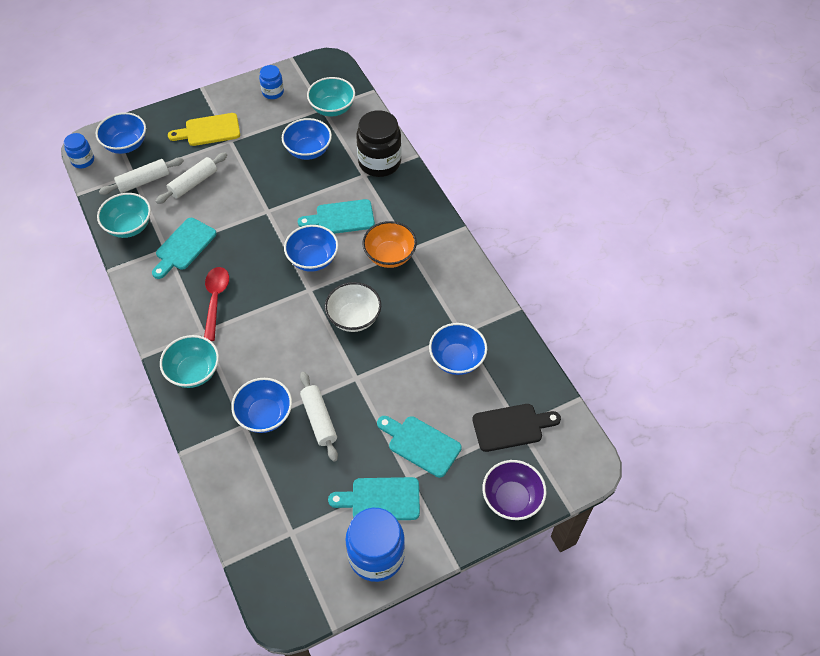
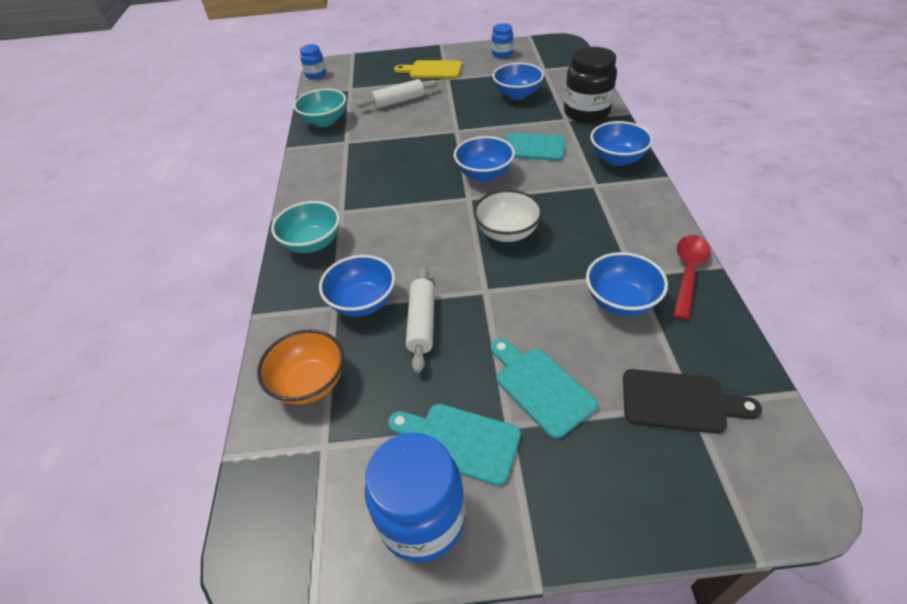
camera: 25 degrees right, 10 degrees down
blue bowl [96,112,146,154] -> blue bowl moved to [590,121,653,166]
white rolling pin [99,158,184,195] -> none
turquoise cutting board [152,218,217,279] -> none
red spoon [204,267,229,341] -> red spoon moved to [672,235,710,320]
turquoise bowl [307,77,355,117] -> none
orange bowl [362,221,417,268] -> orange bowl moved to [257,329,344,405]
purple bowl [483,460,547,520] -> none

